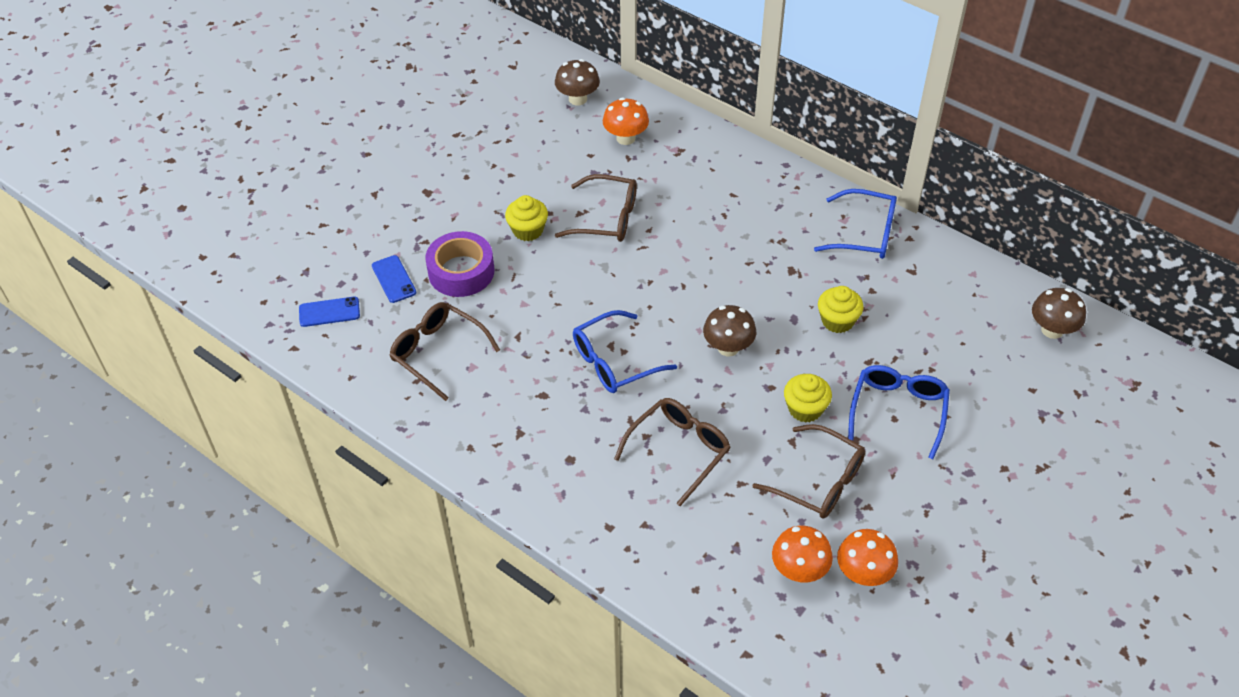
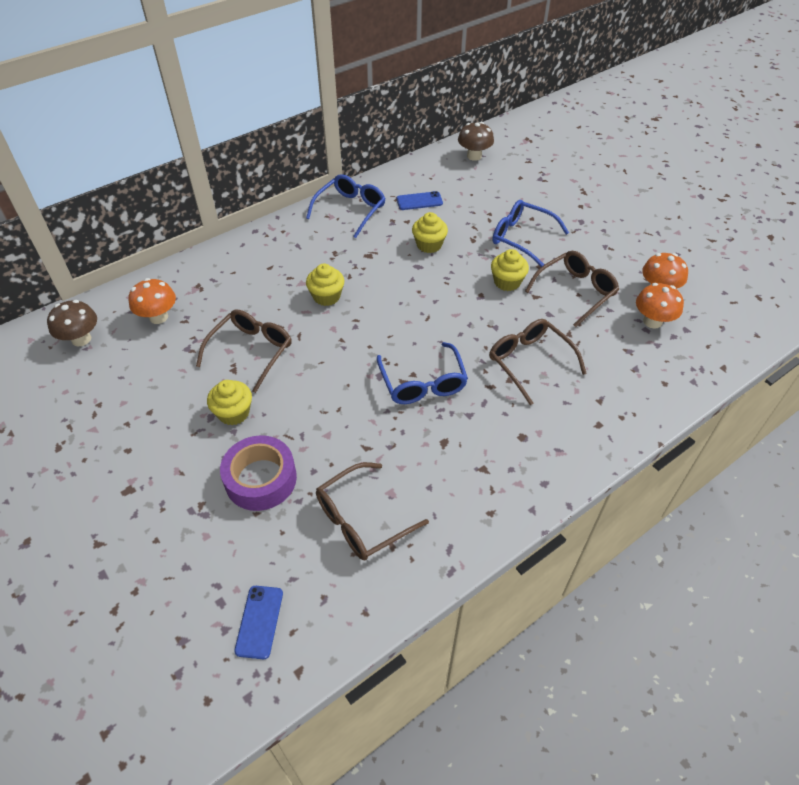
camera: 75 degrees left, 0 degrees up
blue phone [372,255,416,303] -> blue phone moved to [397,191,443,210]
brown mushroom [703,305,756,356] -> none
none -> yellow cupcake [306,264,345,306]

